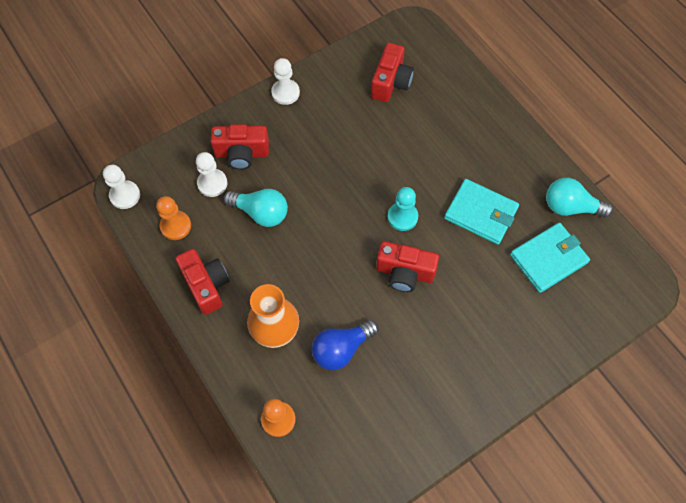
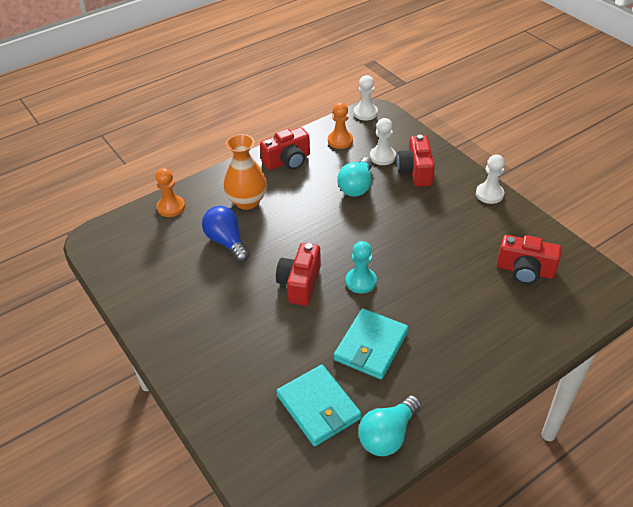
camera: 90 degrees right, 20 degrees down
turquoise light bulb [546,178,613,218] -> turquoise light bulb turned 150 degrees counterclockwise [358,395,421,456]

